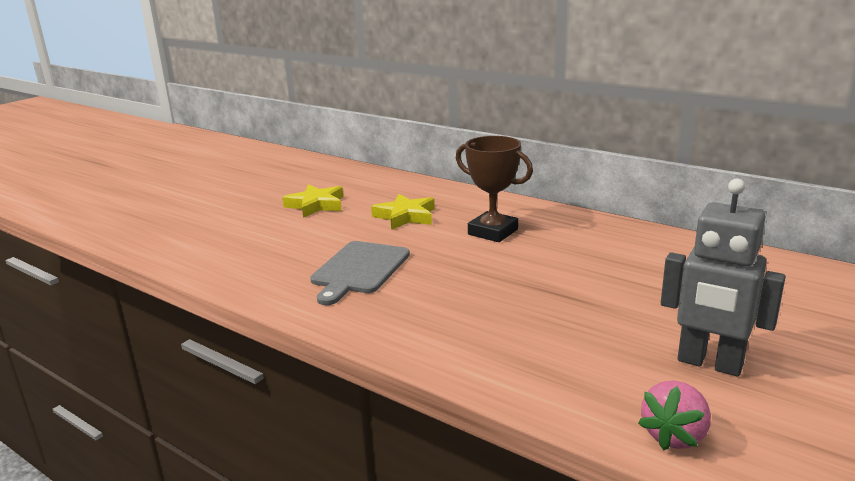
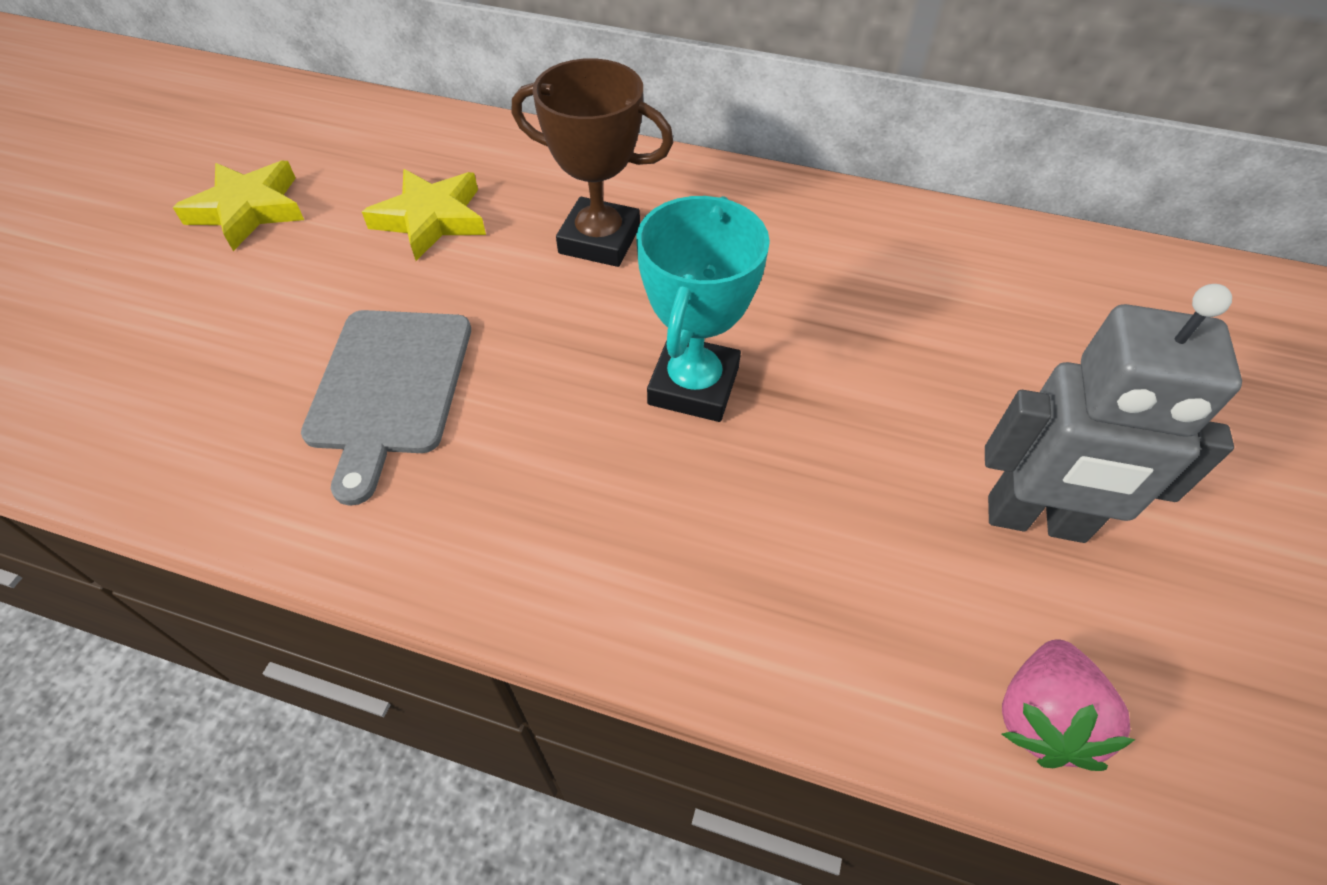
camera: 20 degrees left, 30 degrees up
none -> turquoise trophy [636,196,770,422]

